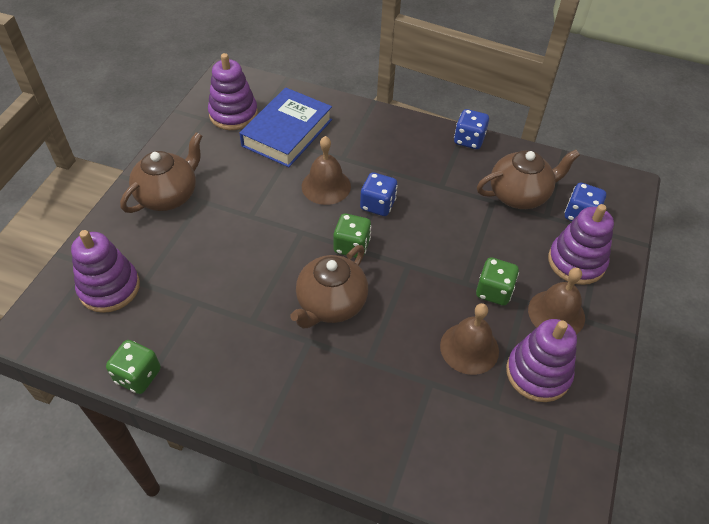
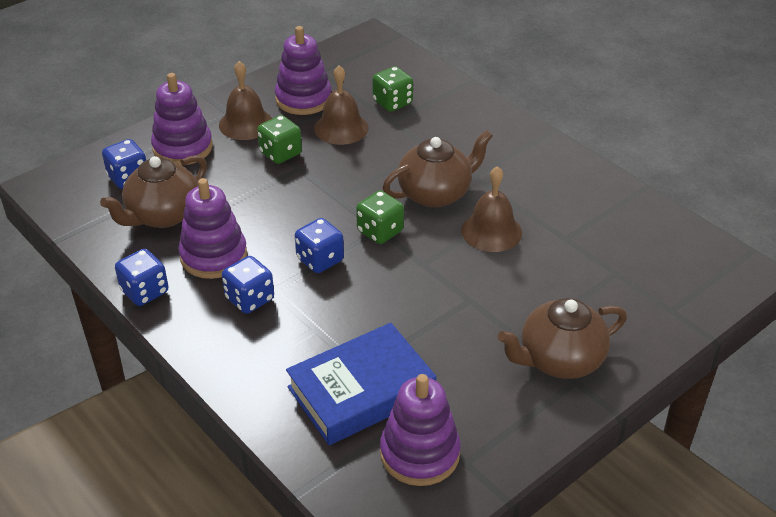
camera: 150 degrees left, 10 degrees down
purple stacking toy [71,230,140,313] -> purple stacking toy moved to [178,178,247,279]
green dice [106,340,161,394] -> green dice moved to [372,66,413,112]
brown bell [302,136,351,205] -> brown bell moved to [461,166,522,252]
brown teapot [477,150,580,209] -> brown teapot turned 60 degrees counterclockwise [100,155,207,228]
none -> blue dice [222,256,274,314]

